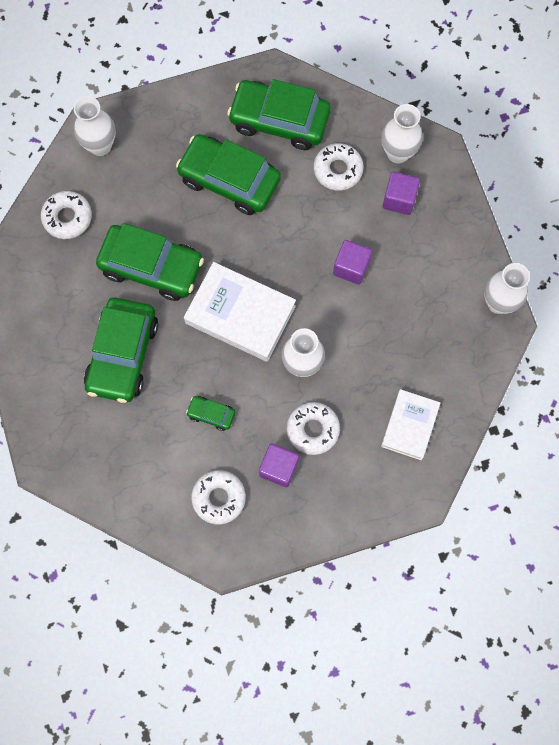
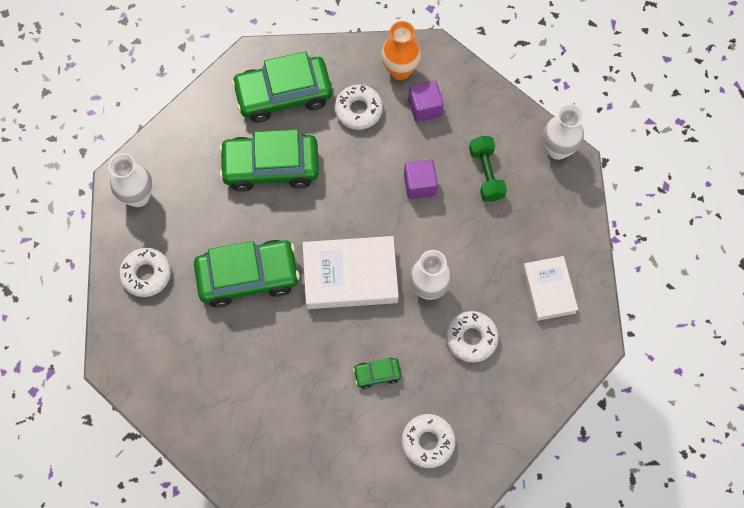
camera: 30 degrees left, 5 degrees down
green car [84,298,158,403] -> none
purple cube [259,444,299,487] -> none
white vase [381,104,423,163] -> orange vase [382,21,421,80]
none -> green dumbbell [469,136,507,202]

